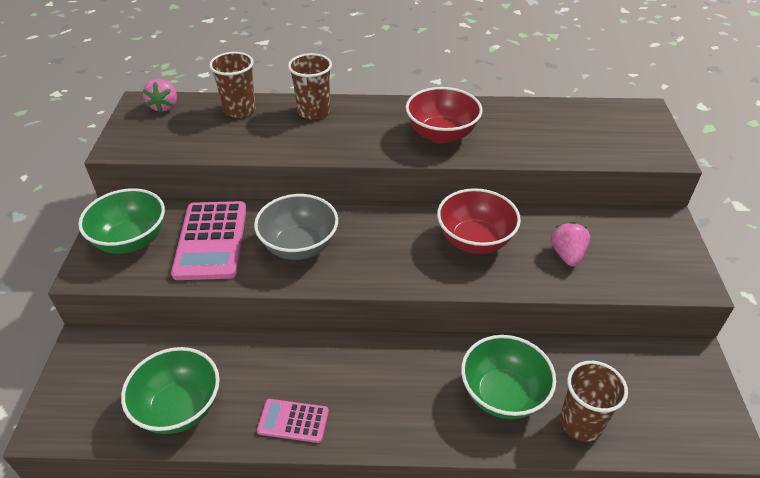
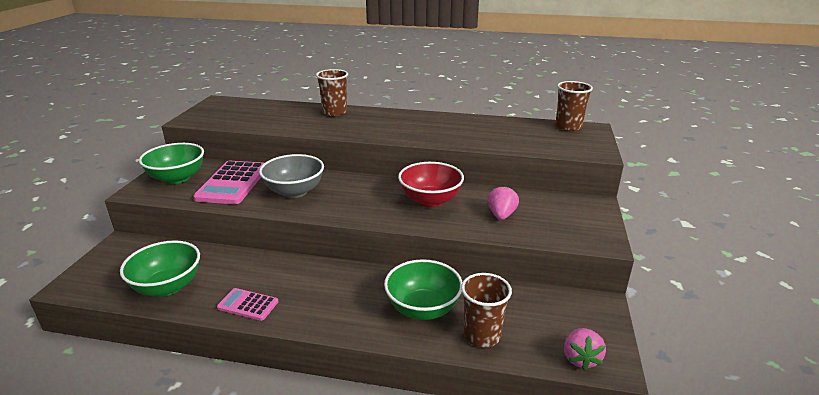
camera: 10 degrees right, 15 degrees down
pink strawberry [143,79,177,113] -> pink strawberry moved to [564,328,606,370]
brown cup [209,52,256,118] -> brown cup moved to [555,81,593,131]
red bowl [406,87,483,144] -> none

